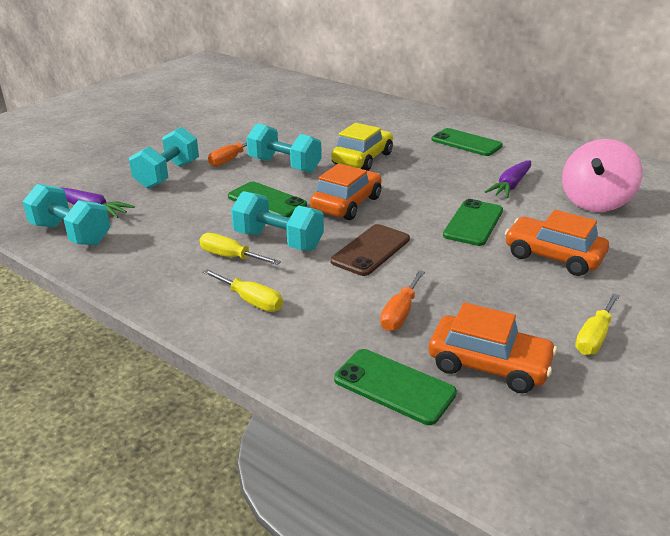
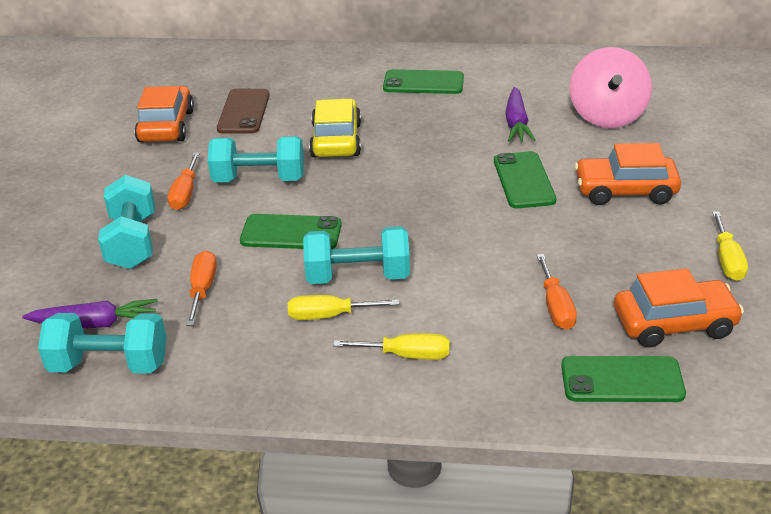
camera: 30 degrees left, 5 degrees up
orange car [310,163,382,220] -> orange car moved to [135,86,194,142]
brown phone [331,224,410,276] -> brown phone moved to [217,89,270,134]
none -> orange screwdriver [186,251,217,326]

